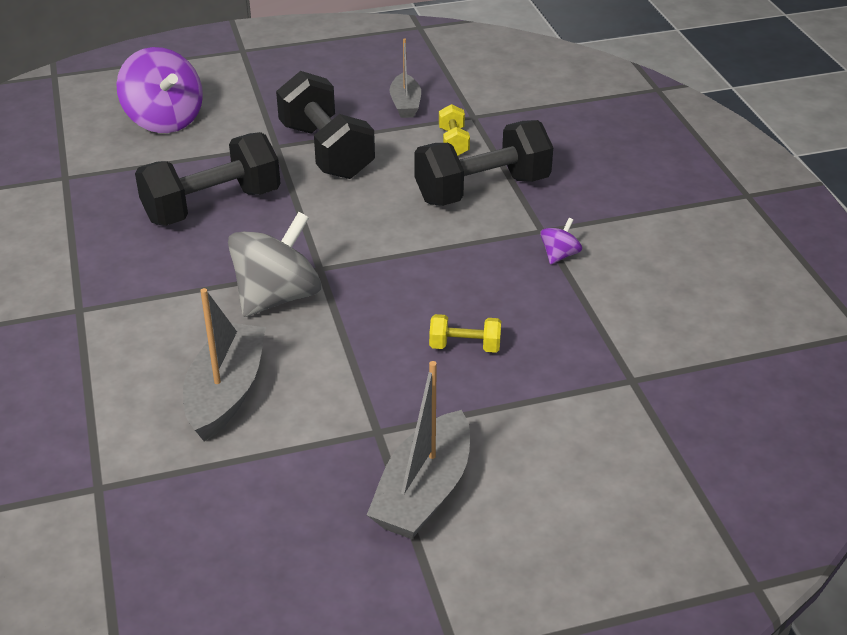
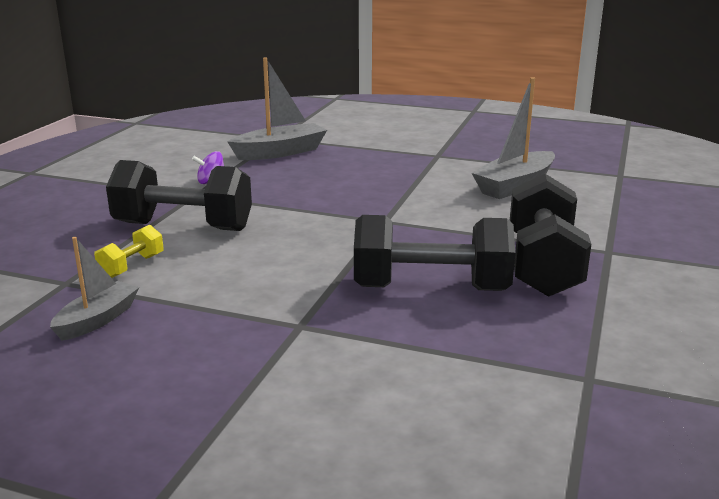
camera: 145 degrees left, 15 degrees down
purple spinning top [116,47,203,133] -> none
grey spinning top [228,212,321,317] -> none
black dumbbell [276,71,375,179] -> black dumbbell moved to [510,174,591,297]
grey boat [367,361,470,539] -> grey boat moved to [227,57,327,160]
yellow dumbbell [429,314,501,353] -> none

